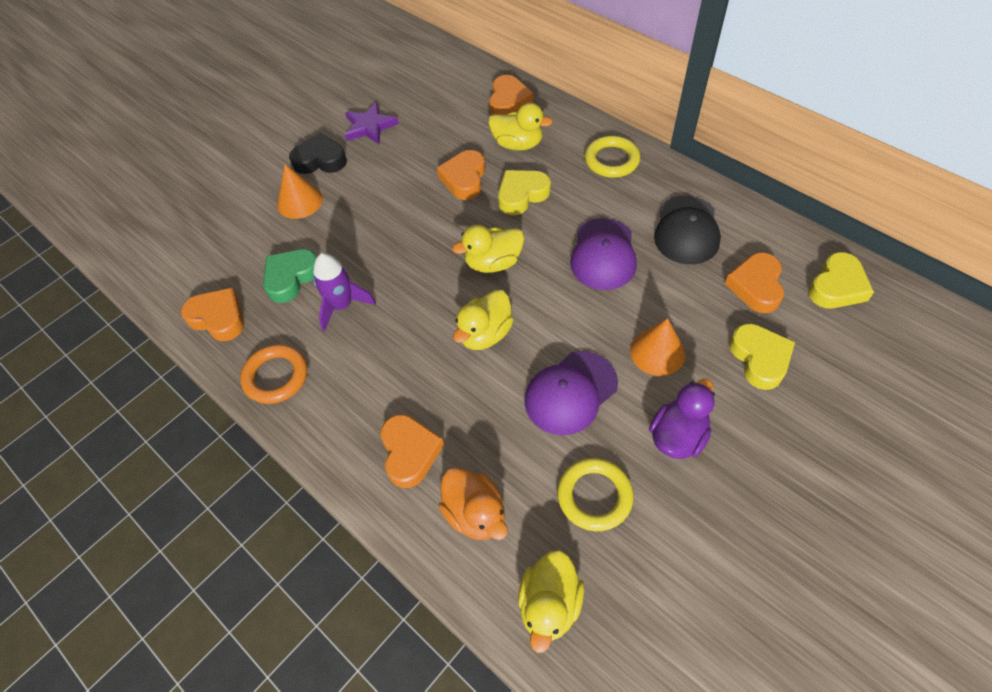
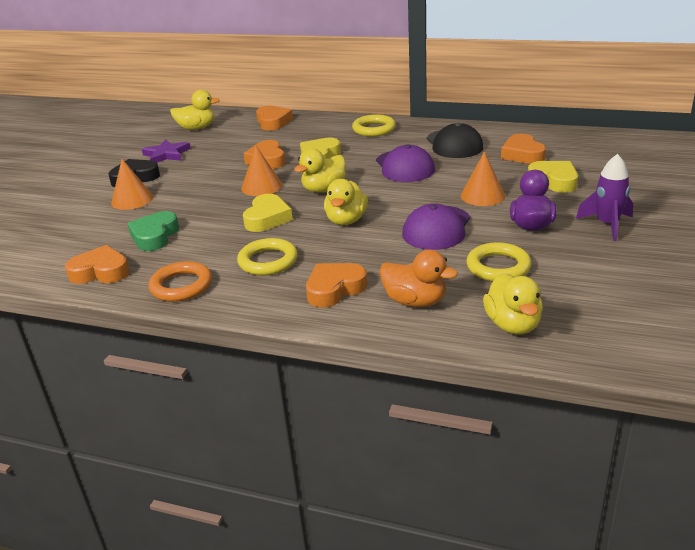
camera: 25 degrees left, 25 degrees down
purple rocket [313,253,376,332] -> purple rocket moved to [576,154,633,241]
orange heart [380,414,444,488] -> orange heart turned 90 degrees counterclockwise [306,263,367,308]
yellow duck [488,103,553,151] -> yellow duck moved to [170,90,220,130]
yellow heart [808,252,874,309] -> yellow heart moved to [243,194,293,232]
none -> yellow ring [237,238,298,275]
none -> orange cone [241,146,282,196]

